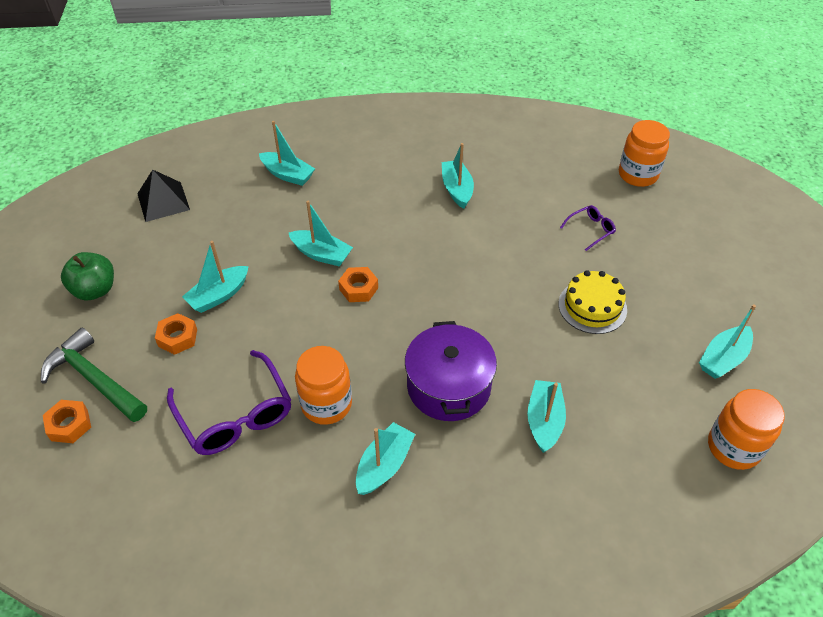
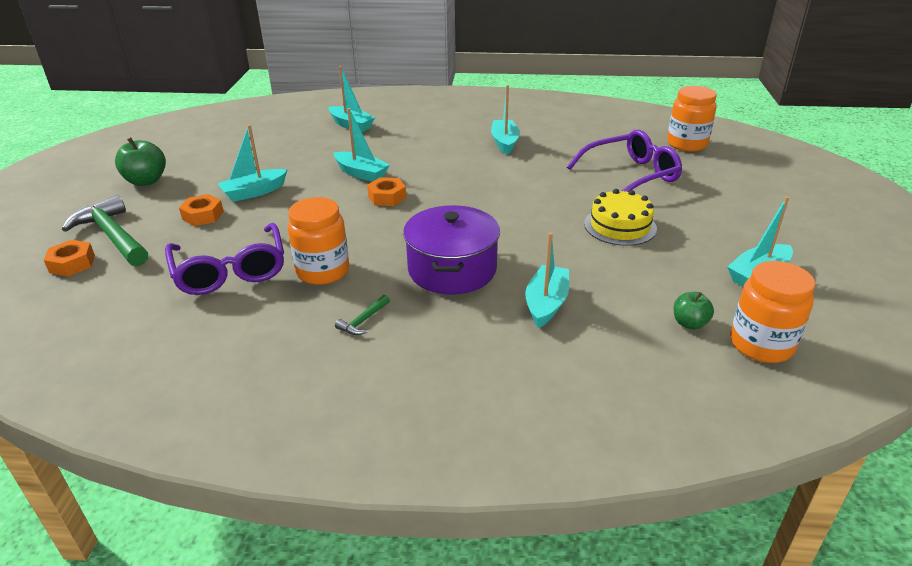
camera: 10 degrees right, 15 degrees down
black pyramid [137,170,190,222] -> none
turquoise boat [356,422,415,495] -> green hammer [335,295,390,335]
purple glasses [560,205,616,251] -> purple glasses [567,130,682,192], size x2.06
none -> green apple [674,292,714,329]

